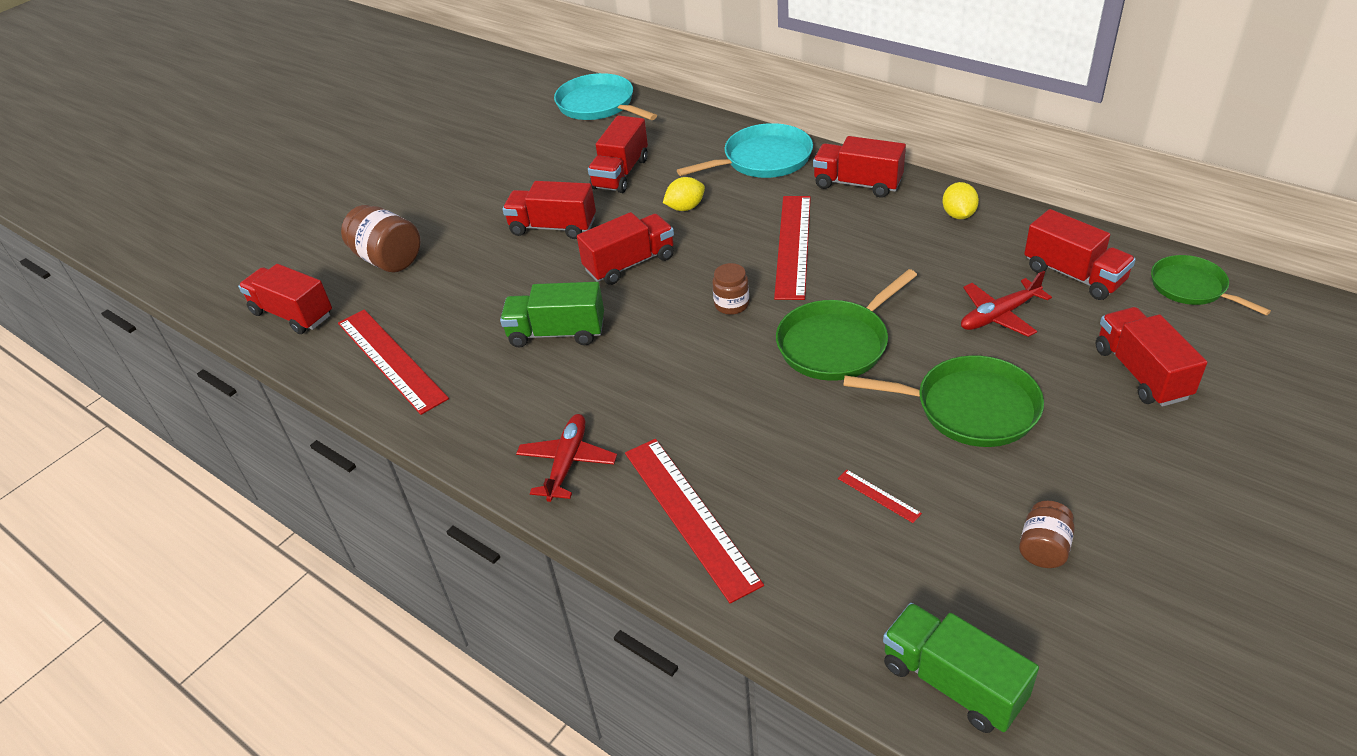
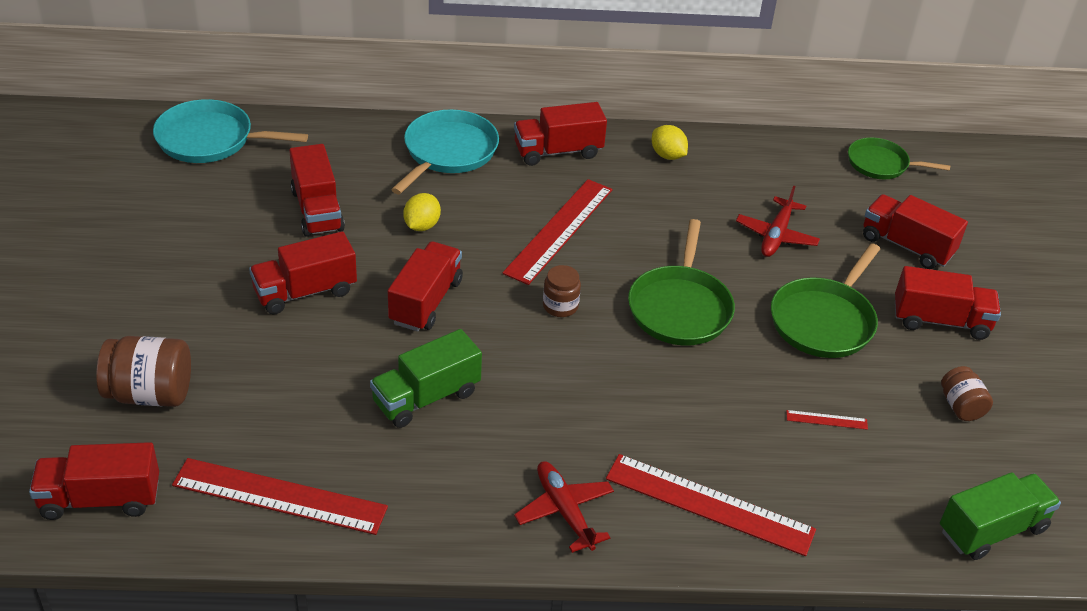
camera: 45 degrees left, 0 degrees up
red ruler [774,196,811,300] -> red ruler turned 60 degrees clockwise [502,179,612,285]
green pan [843,355,1044,447] -> green pan turned 150 degrees clockwise [771,243,880,358]
green truck [883,603,1039,733] -> green truck turned 150 degrees clockwise [940,472,1061,560]
red truck [1024,209,1136,300] -> red truck moved to [895,266,1001,340]

